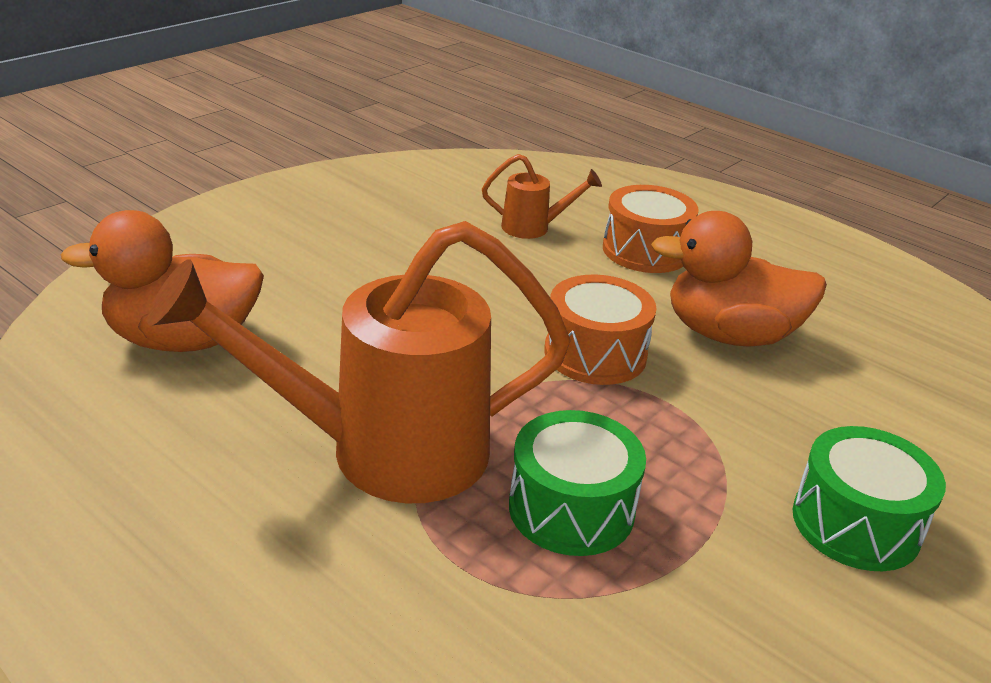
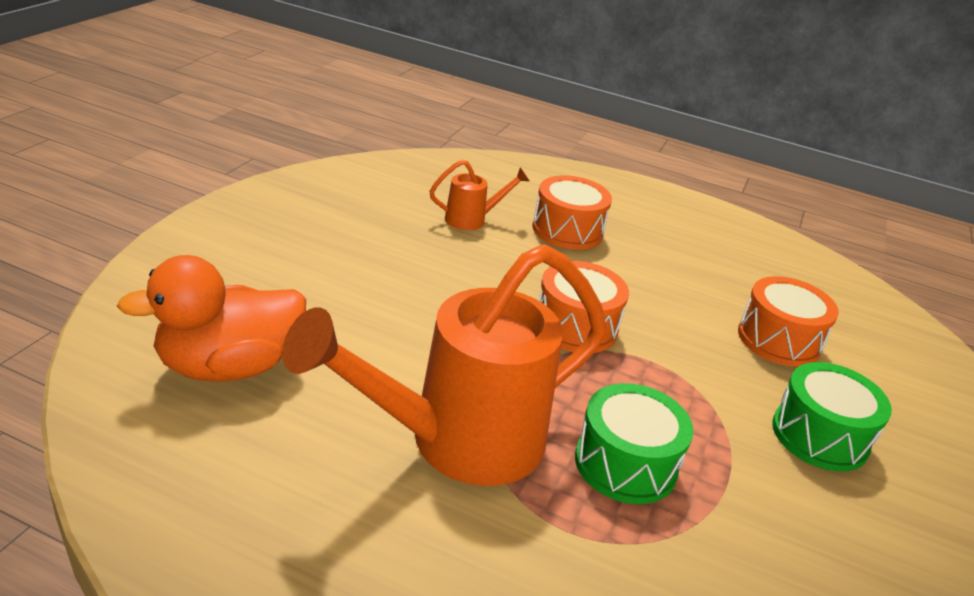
camera: 20 degrees left, 0 degrees up
orange duck [651,211,827,347] -> none
none -> orange drum [738,276,839,367]

